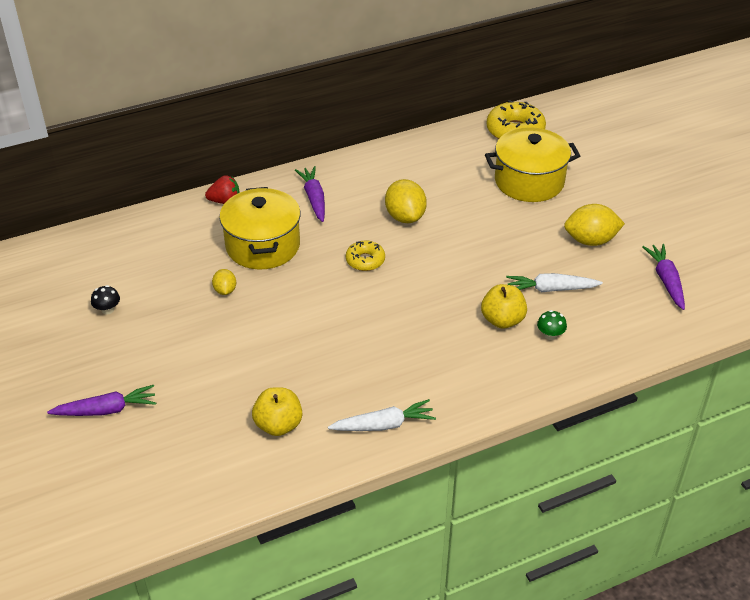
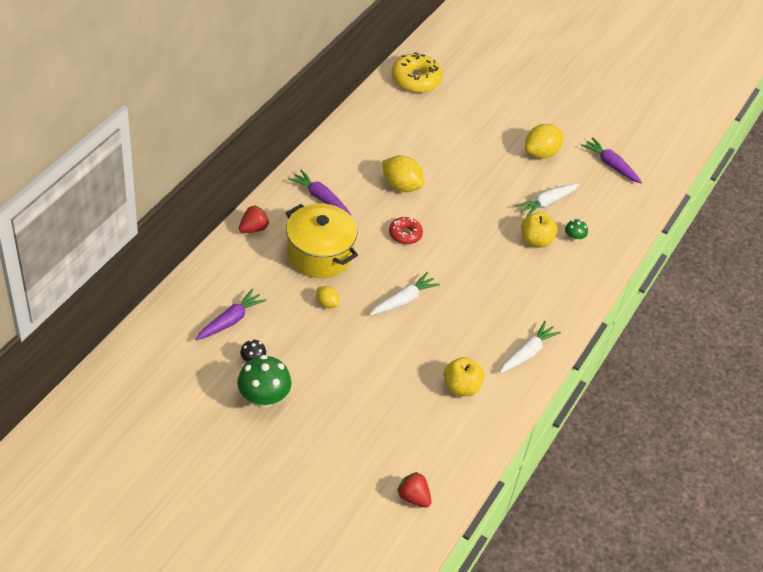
camera: 40 degrees left, 5 degrees up
purple carrot [47,385,156,416] -> purple carrot moved to [196,289,267,340]
yellow donut [346,240,385,271] -> red donut [389,217,423,244]
yellow pot [485,127,580,202] -> none
none -> green mushroom [237,355,292,408]
none -> white carrot [370,272,440,315]
none -> red strawberry [397,472,431,508]

